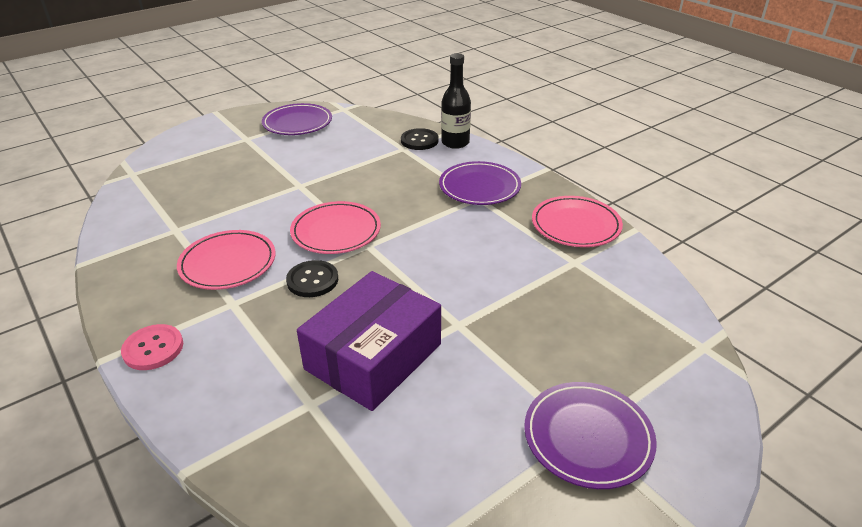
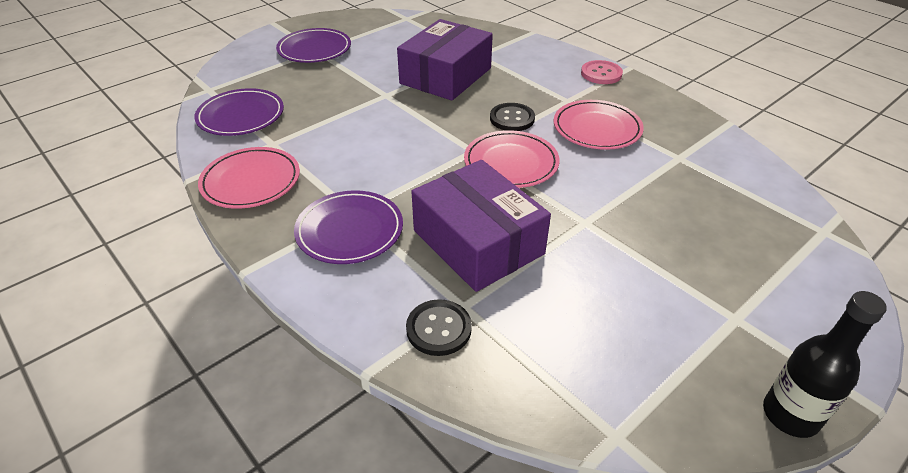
camera: 175 degrees right, 5 degrees up
purple plate [262,103,332,135] -> purple plate moved to [194,88,284,136]
black bottle [441,53,471,149] -> black bottle moved to [763,291,887,438]
none -> purple box [411,160,551,292]

